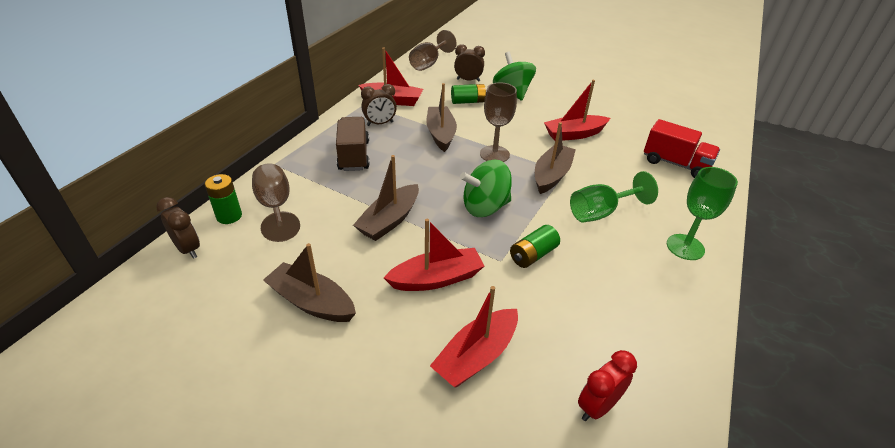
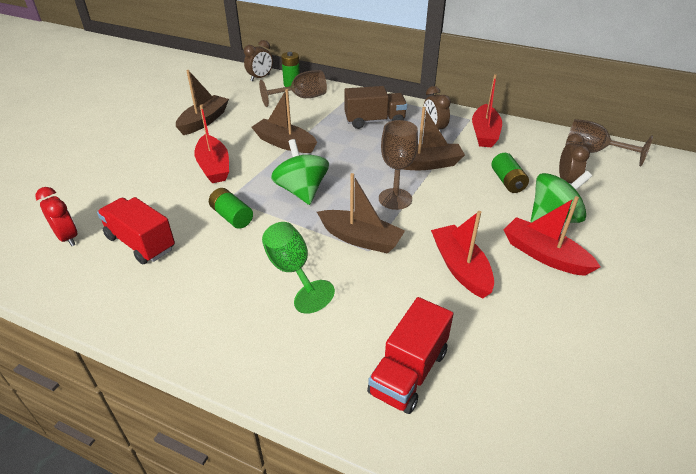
camera: 90 degrees right, 0 degrees up
red boat [430,286,518,388] -> red boat moved to [503,196,600,276]
green goblet [667,167,738,260] -> none
none -> red truck [97,197,175,264]

